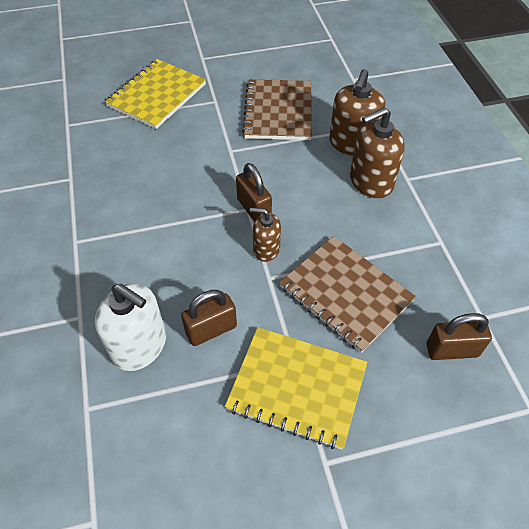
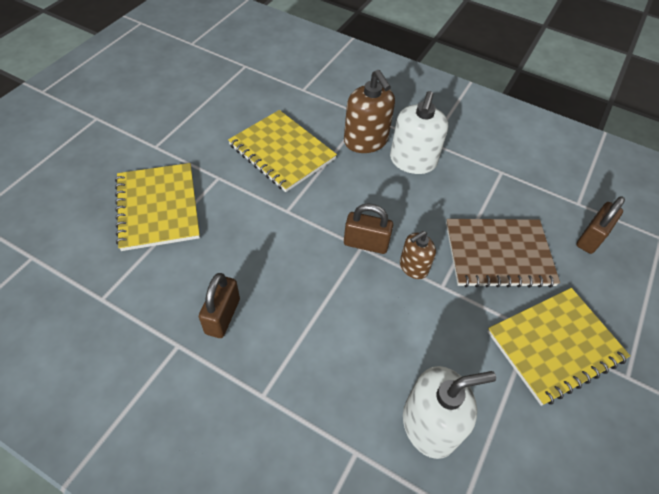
camera: 50 degrees left, 0 degrees up
brown padlock [181,290,237,346] -> brown padlock moved to [199,273,240,338]
brown notebook [242,79,312,140] -> yellow notebook [228,110,337,192]
brown soap dispenser [350,107,405,198] -> white soap dispenser [390,91,448,174]

